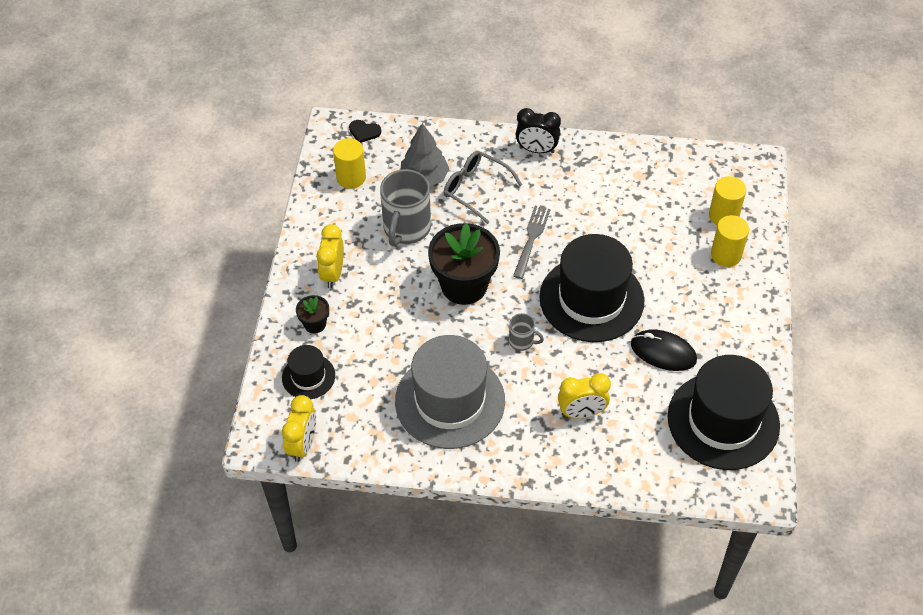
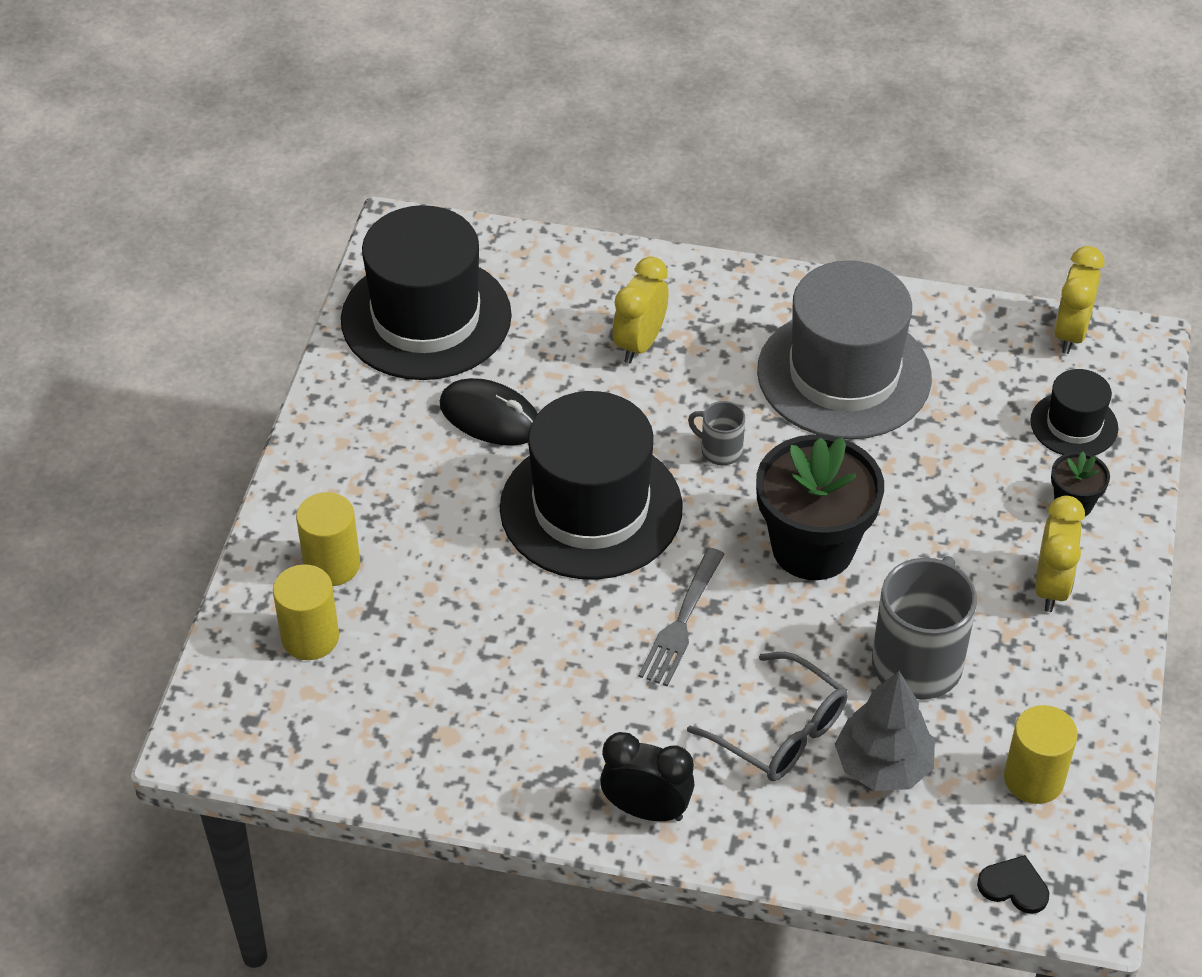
camera: 175 degrees left, 5 degrees down
yellow clock [558,373,611,418] -> yellow clock turned 60 degrees counterclockwise [612,256,669,363]

